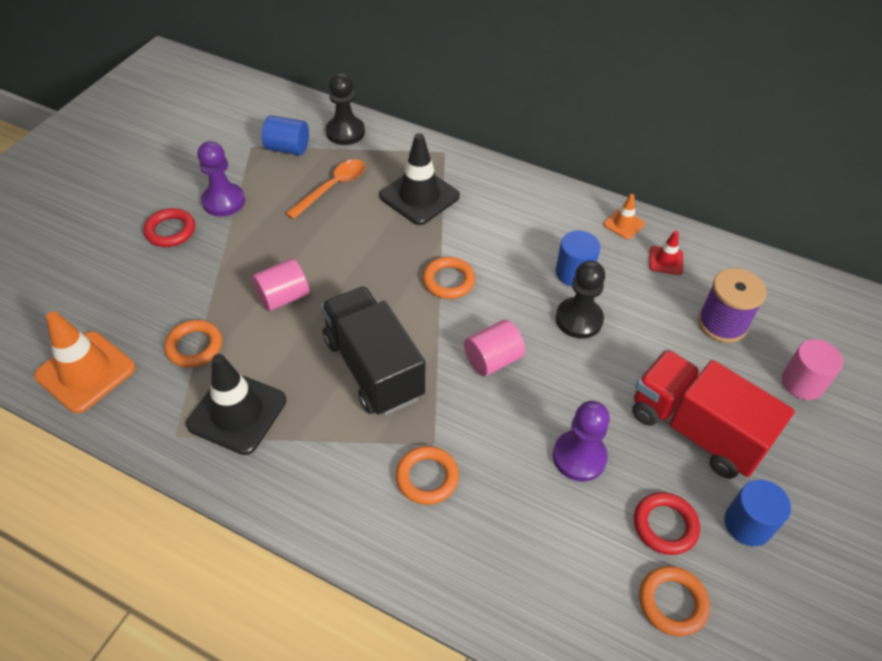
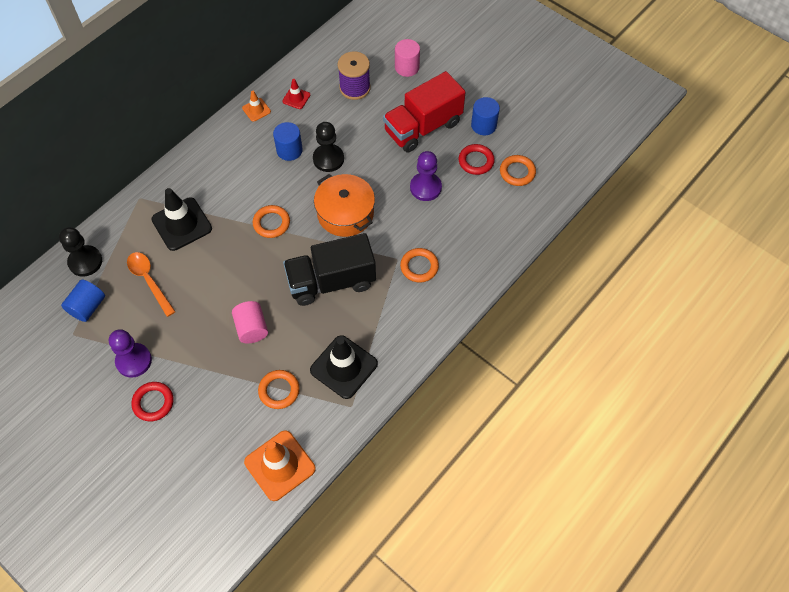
camera: 75 degrees left, 10 degrees up
pink cylinder [464,320,525,376] -> orange pot [314,174,375,237]

